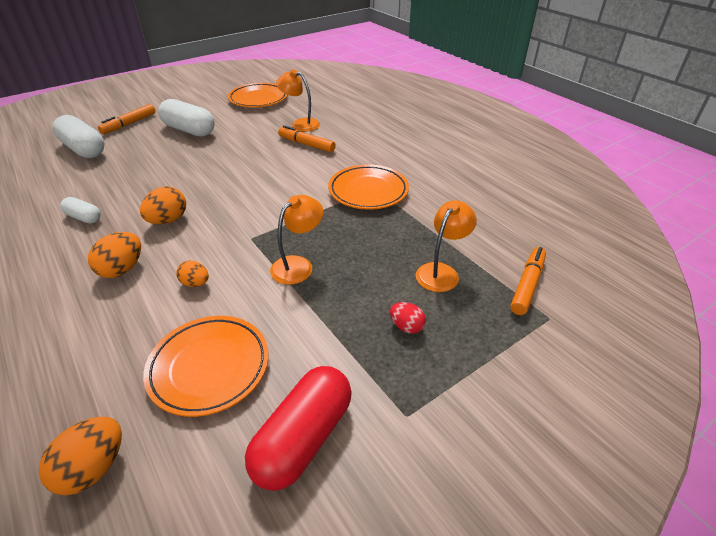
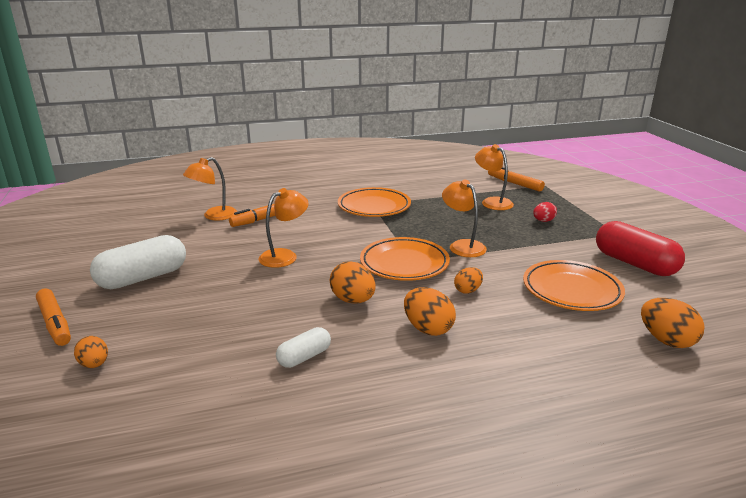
camera: 70 degrees left, 15 degrees down
white capsule [52,115,105,158] -> orange egg [74,336,108,368]
orange plate [228,83,288,108] -> orange plate moved to [360,237,450,281]
none -> orange lamp [259,188,308,268]

